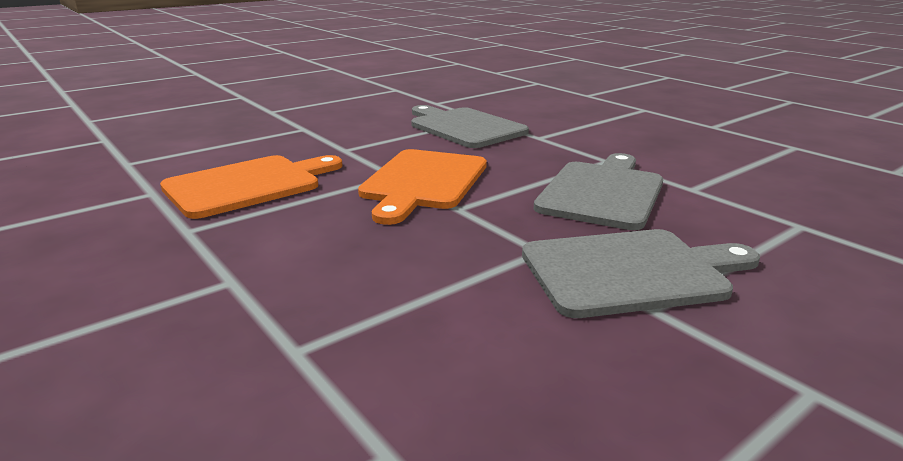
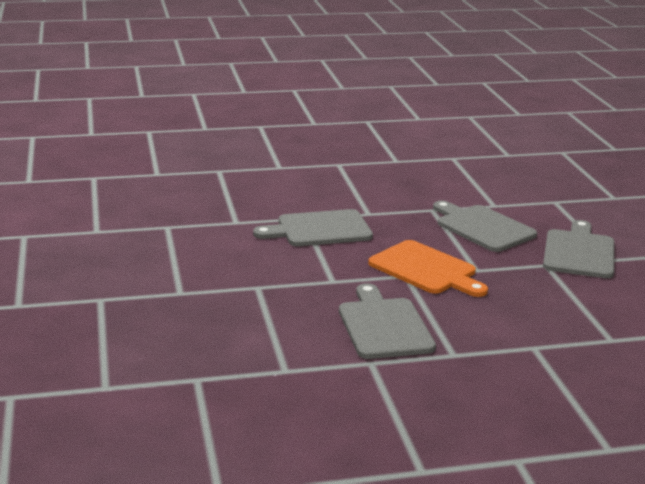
camera: 65 degrees left, 0 degrees up
orange cutting board [160,155,342,219] -> grey cutting board [339,283,436,359]

